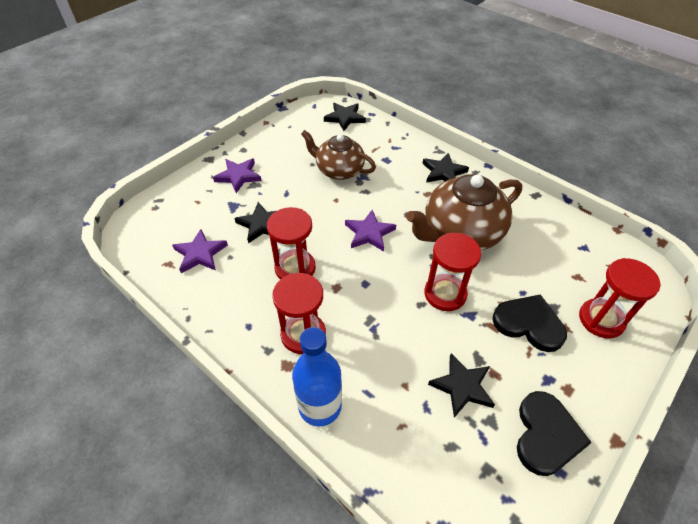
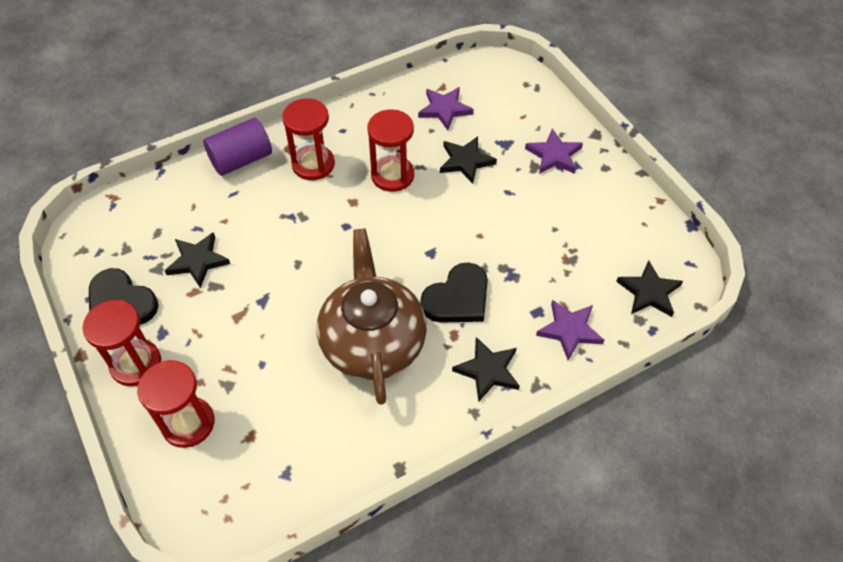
camera: 110 degrees right, 5 degrees up
blue bottle [292,327,342,427] -> purple cylinder [203,118,272,176]
brown teapot [301,130,376,180] -> none
purple star [345,210,396,251] -> purple star moved to [536,300,605,361]
red hourglass [424,233,481,311] -> red hourglass moved to [82,300,161,386]
black heart [492,294,567,352] -> black heart moved to [421,262,488,323]

